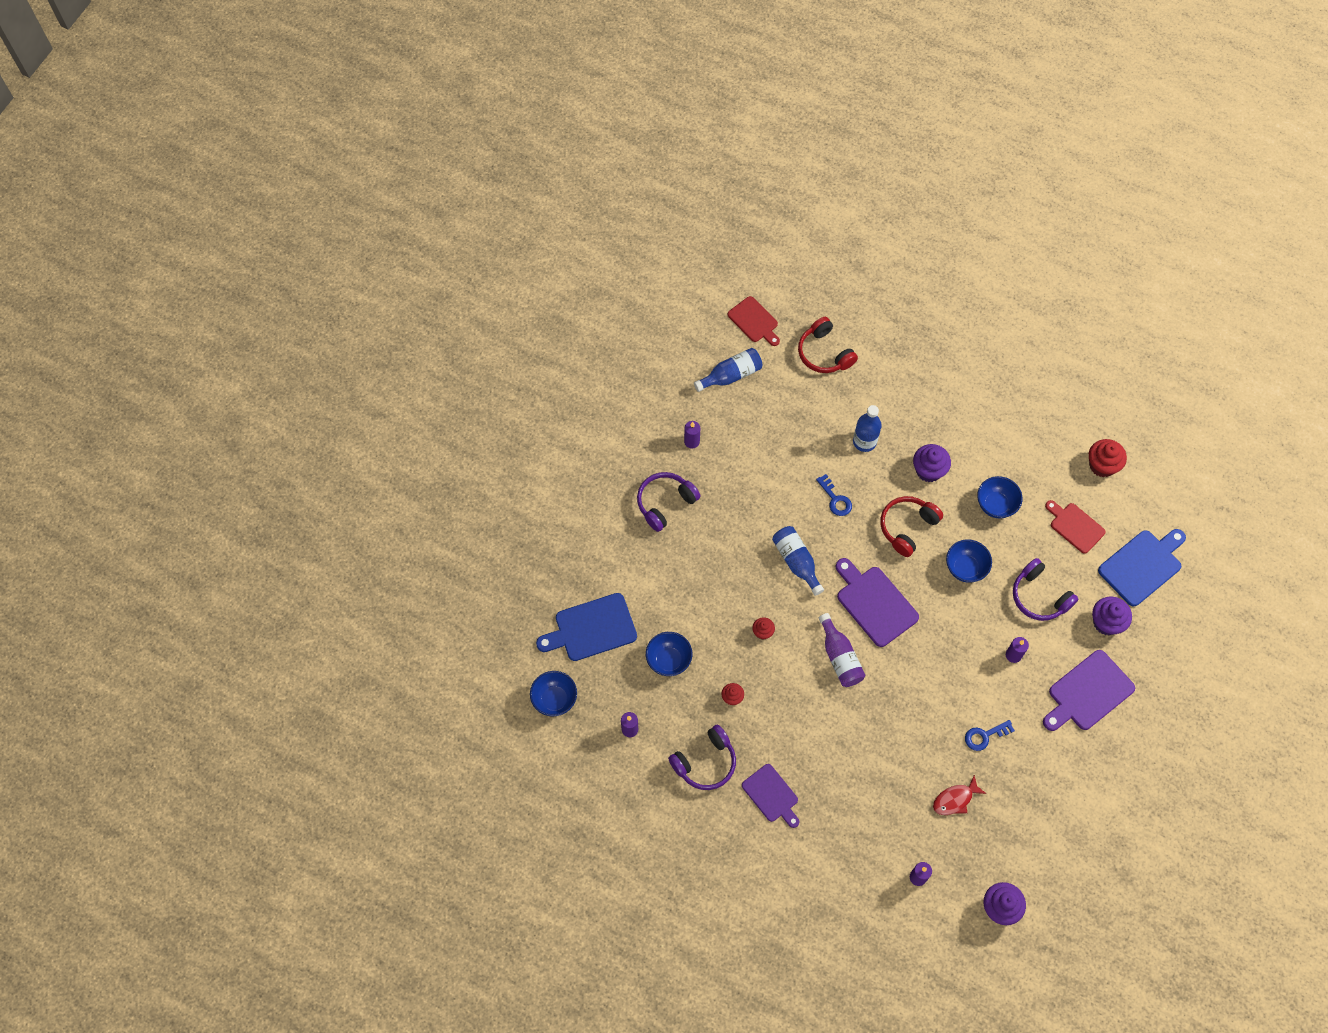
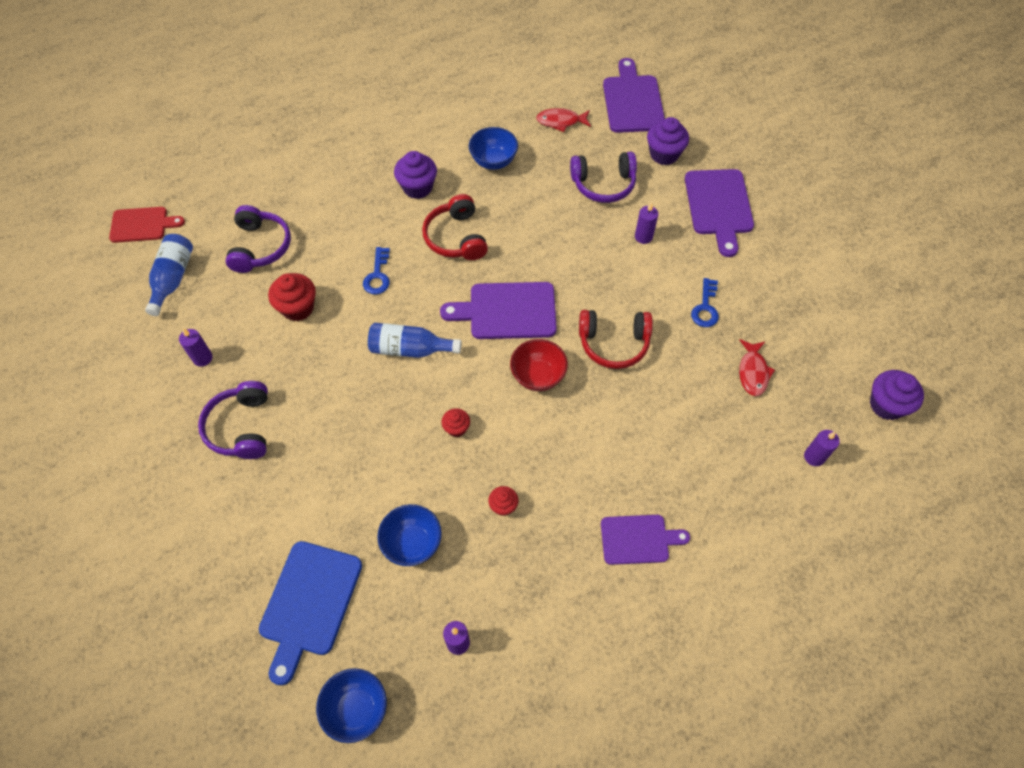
camera: 55 degrees left, 5 degrees down
purple headphones [668,725,736,790] -> purple headphones moved to [225,205,291,273]
red headphones [798,317,858,373] -> red headphones moved to [579,310,653,369]
blue key [816,474,852,516] -> blue key turned 90 degrees clockwise [363,247,390,295]
purple bottle [819,613,865,687] -> red bowl [510,339,568,391]
blue bottle [853,405,882,452] -> none
blue bowl [946,540,992,583] -> none
red cutting board [1045,500,1106,554] -> red fish [536,108,591,132]
red cupcake [1089,439,1127,477] -> red cupcake moved to [268,273,316,321]
blue cutting board [1098,529,1186,606] -> purple cutting board [603,58,665,133]

